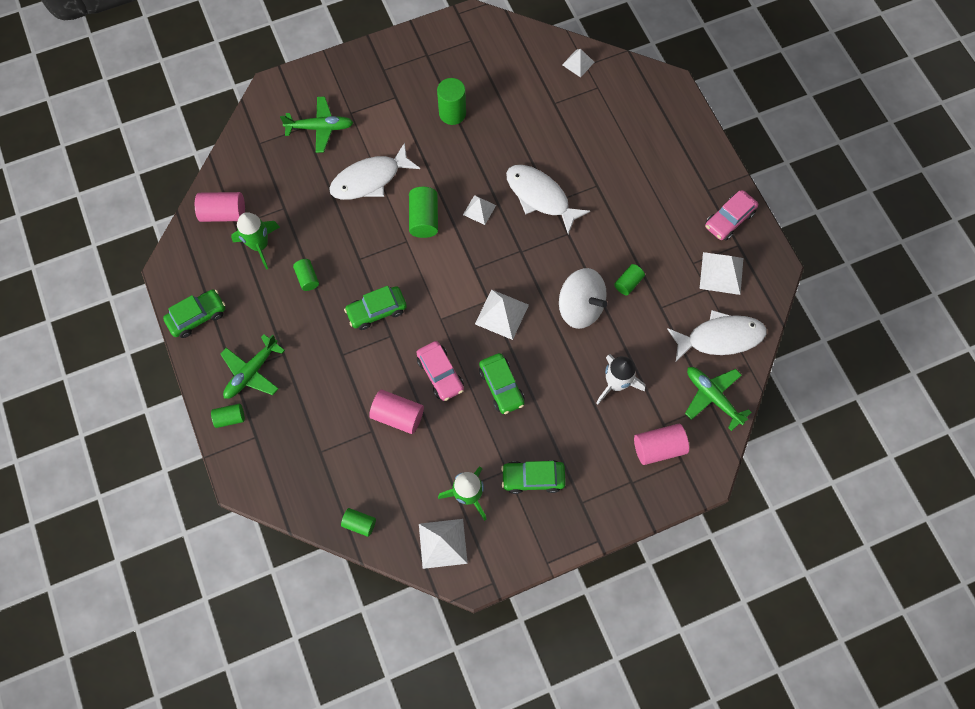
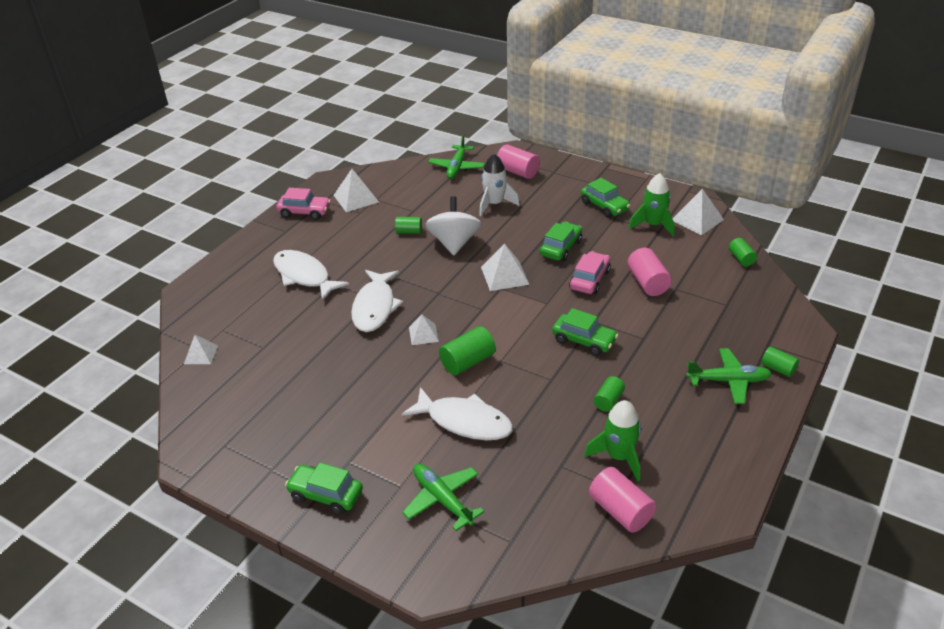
camera: 125 degrees left, 30 degrees down
green car [163,289,225,338] -> green car moved to [285,463,363,515]
green cylinder [437,78,466,125] -> none
white fish [667,310,767,361] -> white fish moved to [273,250,349,301]

